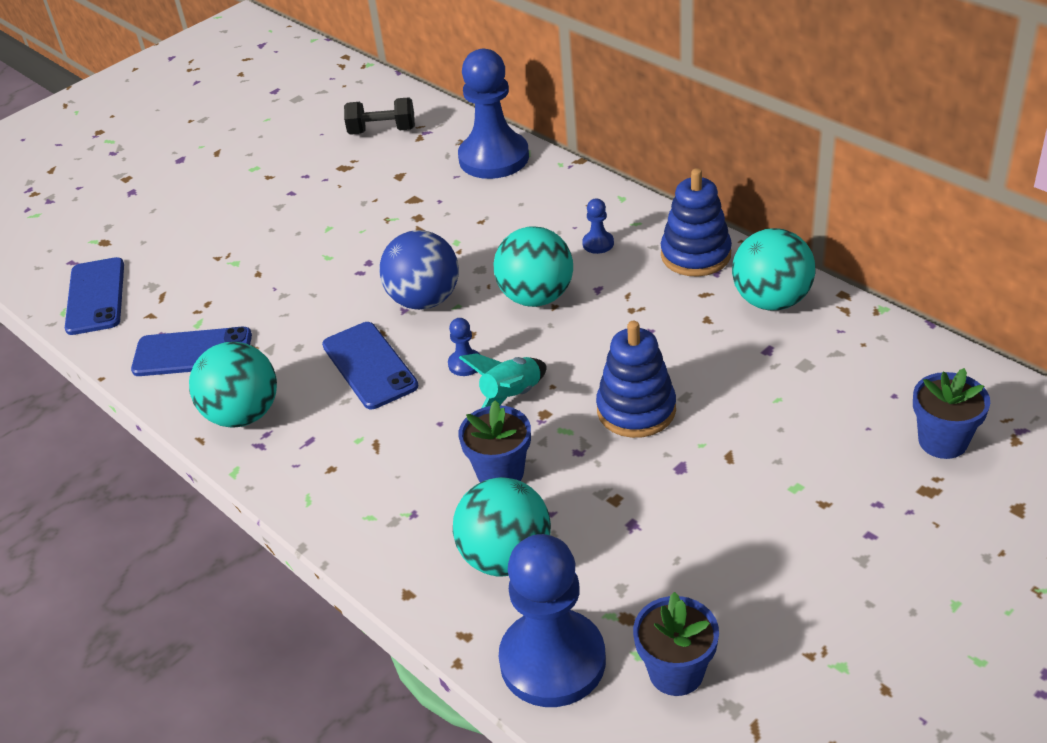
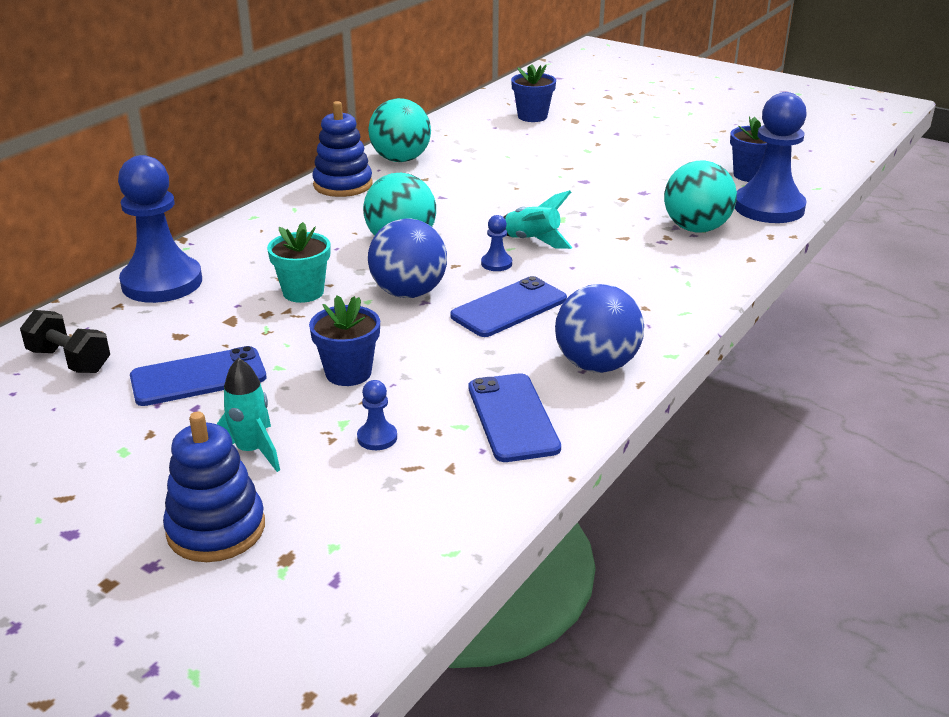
camera: 105 degrees left, 10 degrees down
blue phone [65,257,124,335] -> blue phone moved to [130,346,266,406]
turquoise ball [189,342,277,428] -> blue ball [555,284,644,373]
black dumbbell [344,97,415,135] -> black dumbbell turned 45 degrees counterclockwise [20,310,110,373]
blue flower pot [458,400,531,482] -> blue flower pot moved to [309,295,380,386]
blue pawn [582,198,614,254] -> blue pawn moved to [357,380,397,450]
blue stacking toy [596,321,676,438] -> blue stacking toy moved to [163,412,265,562]
none -> turquoise rocket [217,357,280,472]
none -> turquoise flower pot [267,222,330,303]

